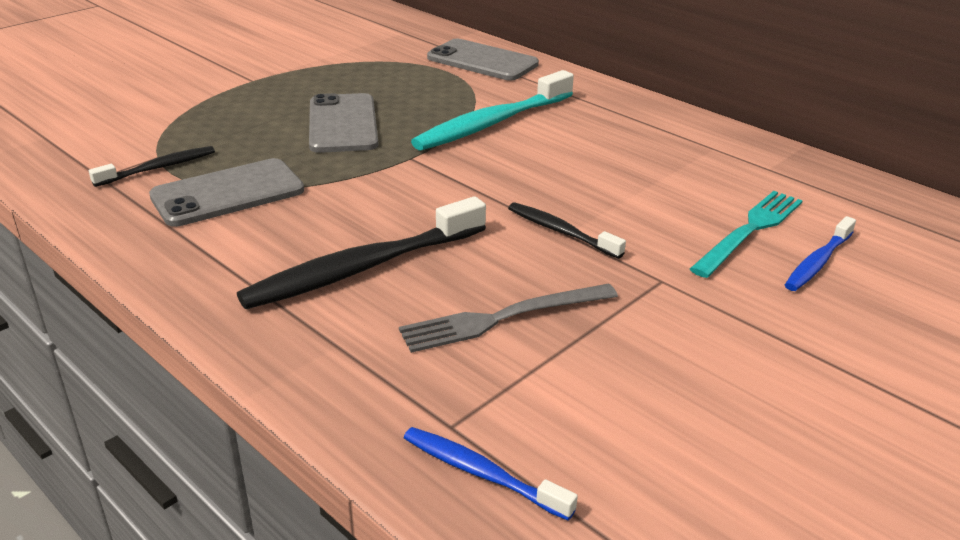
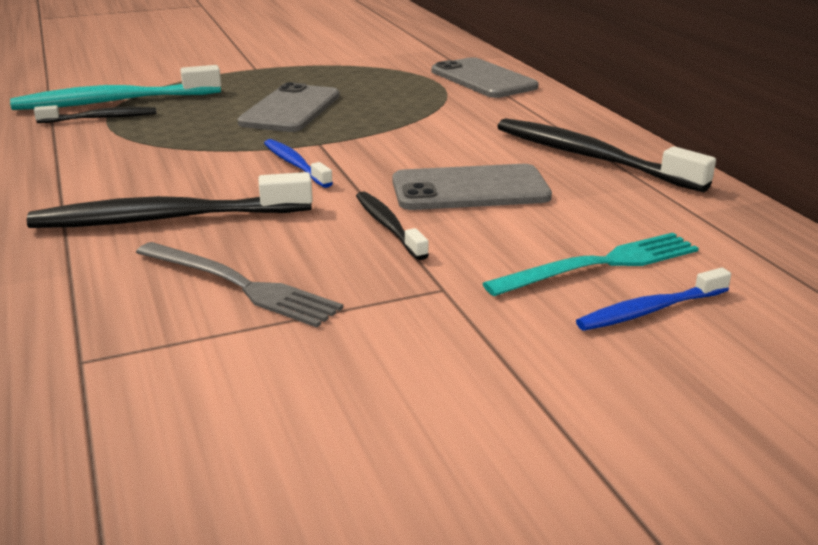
camera: 25 degrees right, 5 degrees down
grey phone [149,158,304,227] -> grey phone moved to [393,164,552,210]
grey fork [399,284,618,353] -> grey fork turned 150 degrees counterclockwise [136,242,343,328]
blue toothbrush [404,427,578,521] -> blue toothbrush moved to [264,139,333,188]
turquoise toothbrush [411,70,574,151] -> turquoise toothbrush moved to [10,65,221,110]
none -> black toothbrush [497,118,716,192]

